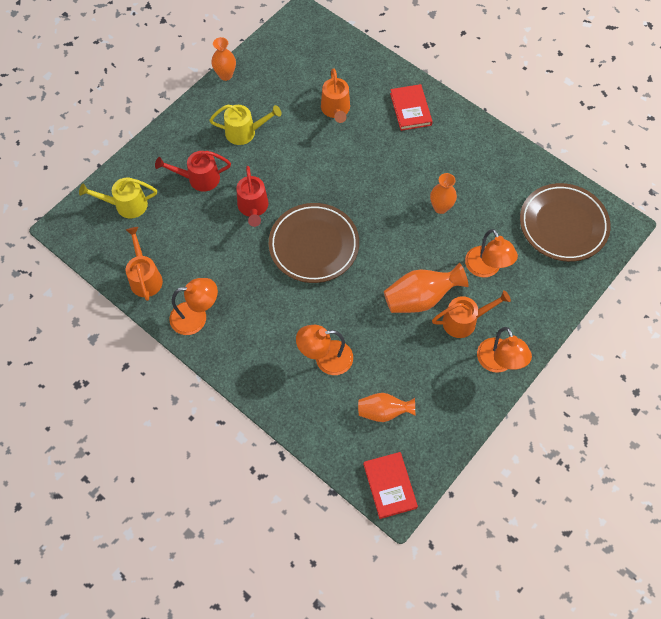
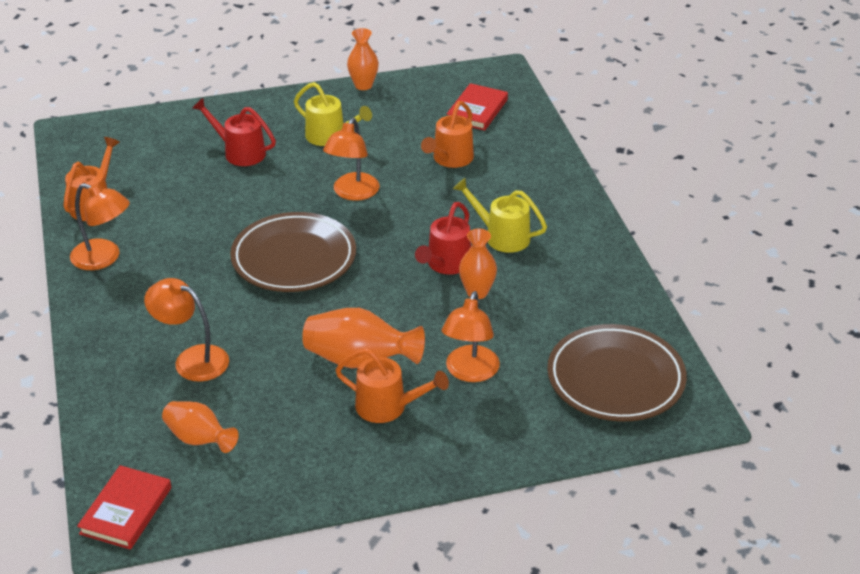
camera: 35 degrees right, 25 degrees down
yellow watering can [79,178,157,218] -> yellow watering can moved to [453,178,547,253]
red watering can [236,166,268,227] -> red watering can moved to [415,202,471,275]
red book [390,84,432,131] -> red book moved to [447,83,508,131]
orange lamp [477,327,532,373] -> orange lamp moved to [323,118,380,201]

